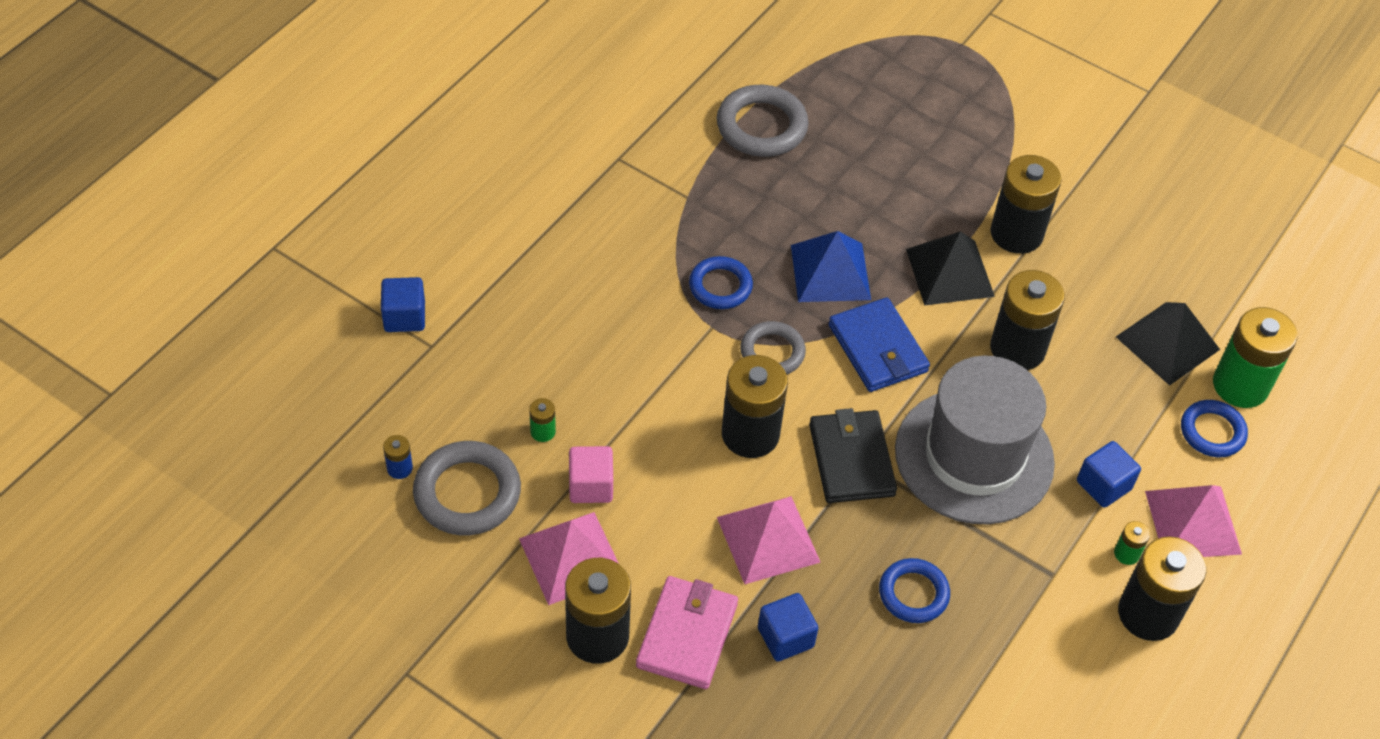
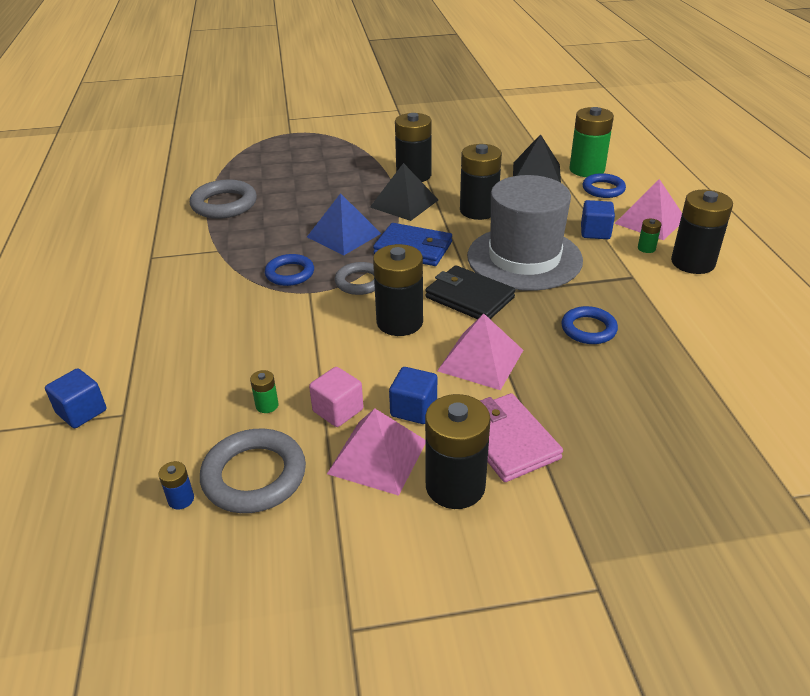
camera: 40 degrees left, 15 degrees down
blue cube [758,593,818,662] -> blue cube moved to [389,367,437,424]

